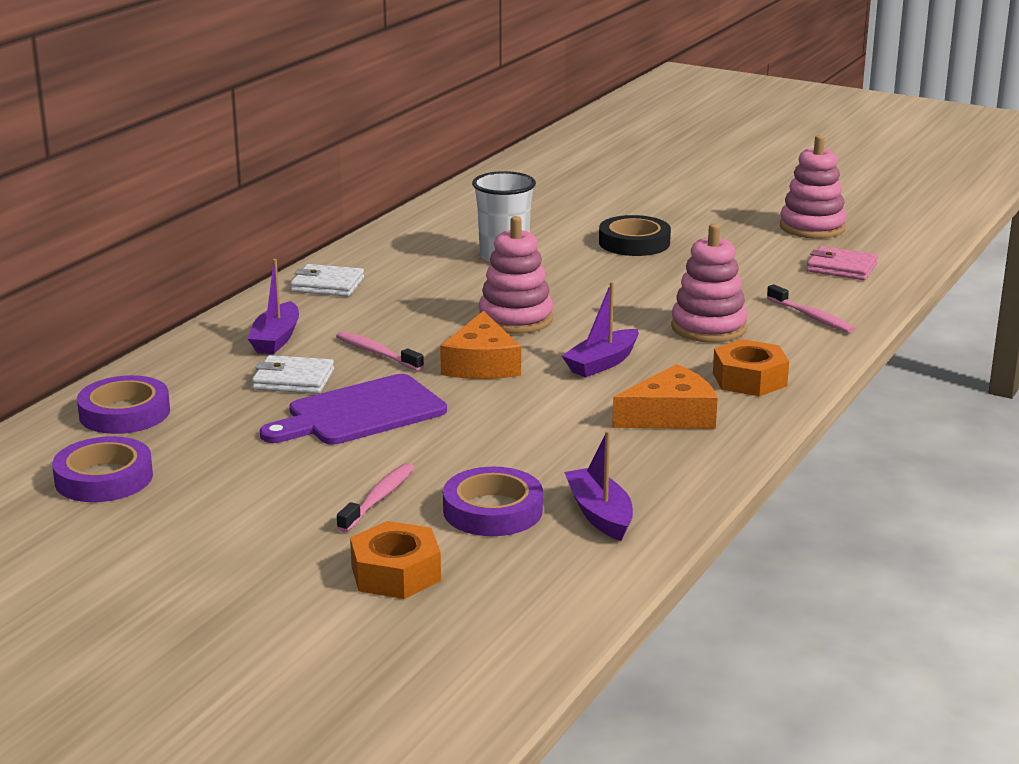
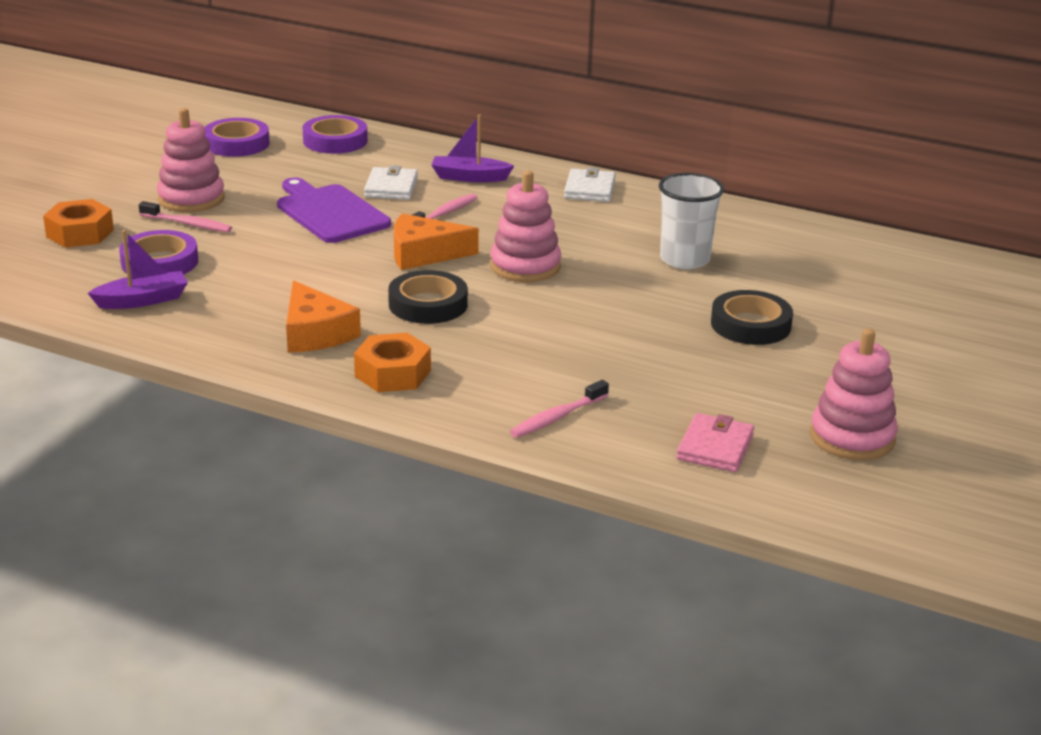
camera: 85 degrees right, 5 degrees up
purple boat [562,282,639,377] -> black tape [388,270,468,324]
pink stacking toy [671,223,748,343] -> pink stacking toy moved to [157,108,225,212]

